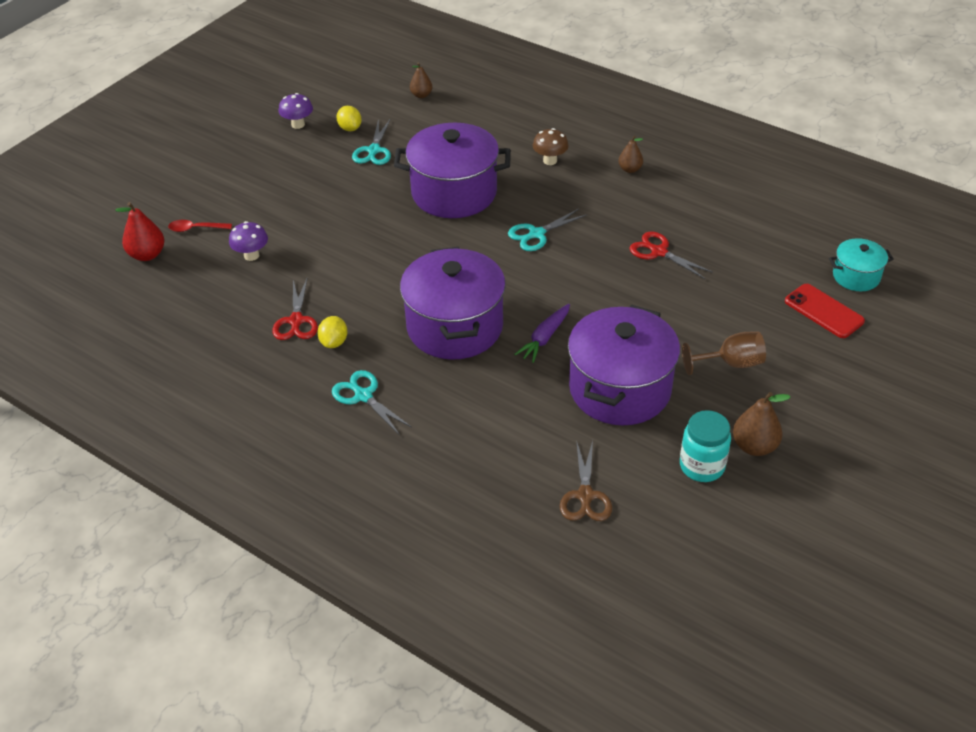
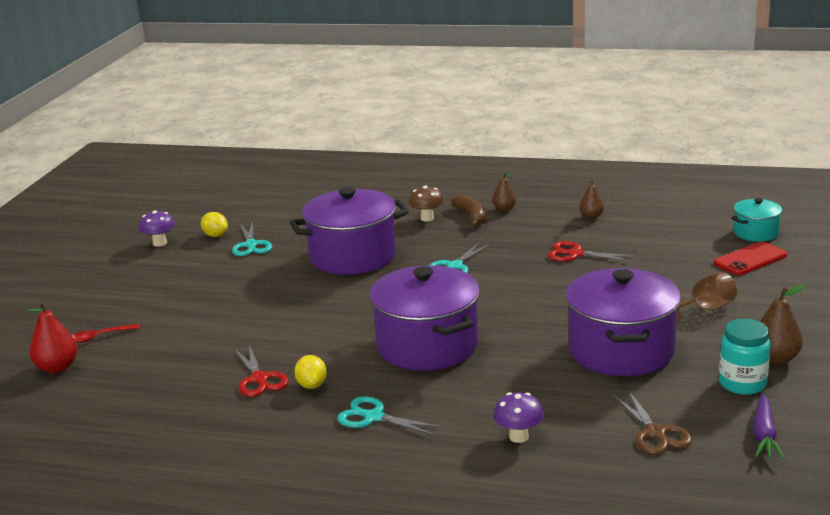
camera: 20 degrees left, 20 degrees down
purple mushroom [229,221,268,261] -> purple mushroom moved to [493,392,544,443]
brown pear [410,62,432,98] -> brown pear moved to [579,180,604,219]
purple carrot [514,304,570,363] -> purple carrot moved to [753,394,784,459]
red phone [785,284,865,338] -> red phone turned 60 degrees counterclockwise [714,241,787,275]
none -> brown banana [451,194,486,227]

